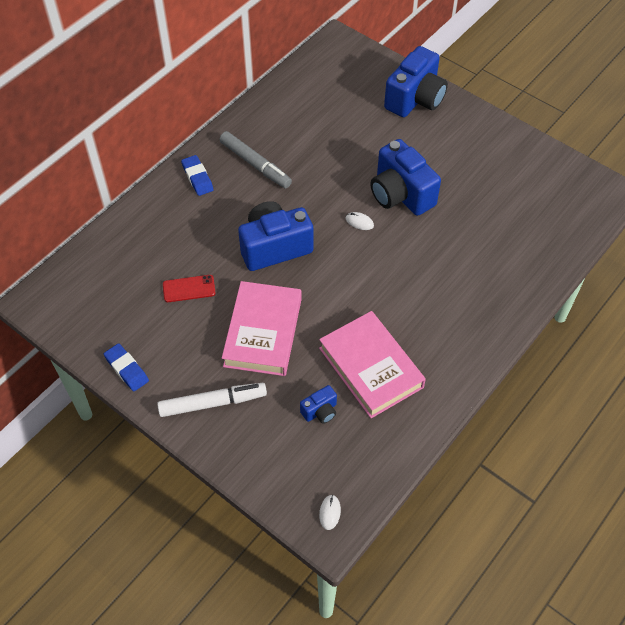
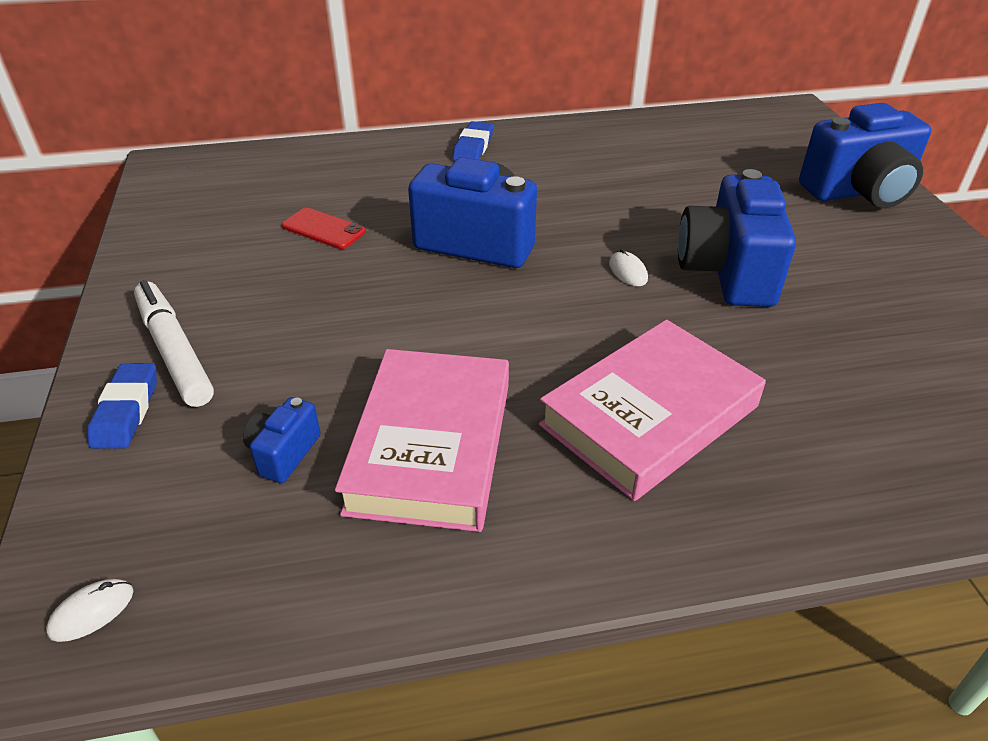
camera: 40 degrees right, 15 degrees down
blue eraser [104,343,149,391] -> blue eraser moved to [88,364,157,449]
white marker [157,383,267,417] -> white marker turned 150 degrees counterclockwise [134,280,214,407]
grey marker [219,131,292,188] -> none
pink book [222,281,302,376] -> pink book moved to [539,320,766,501]
blue camera [300,385,337,424] -> blue camera turned 105 degrees clockwise [243,397,321,483]

